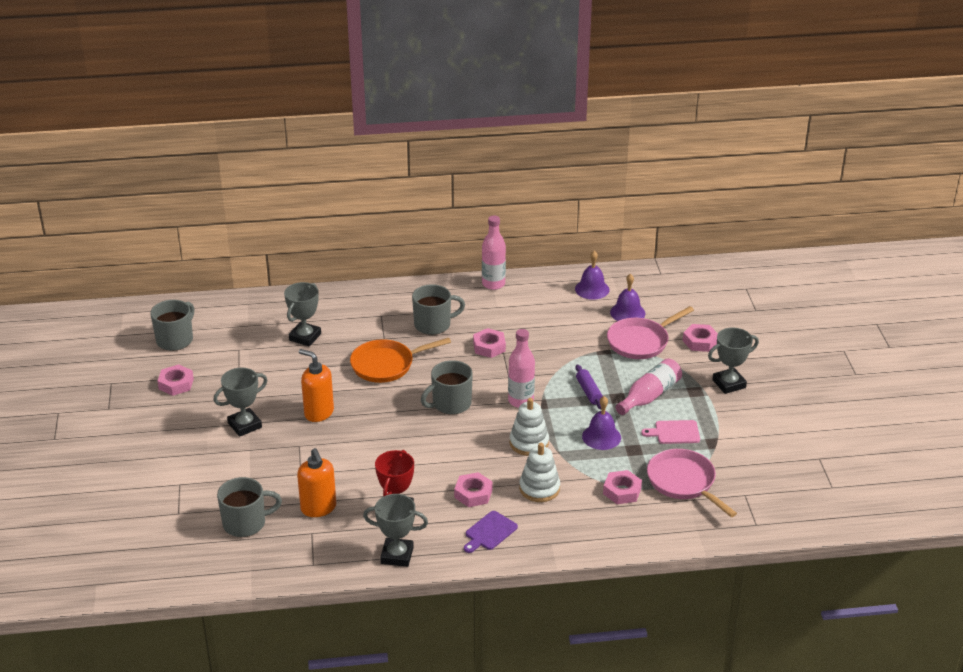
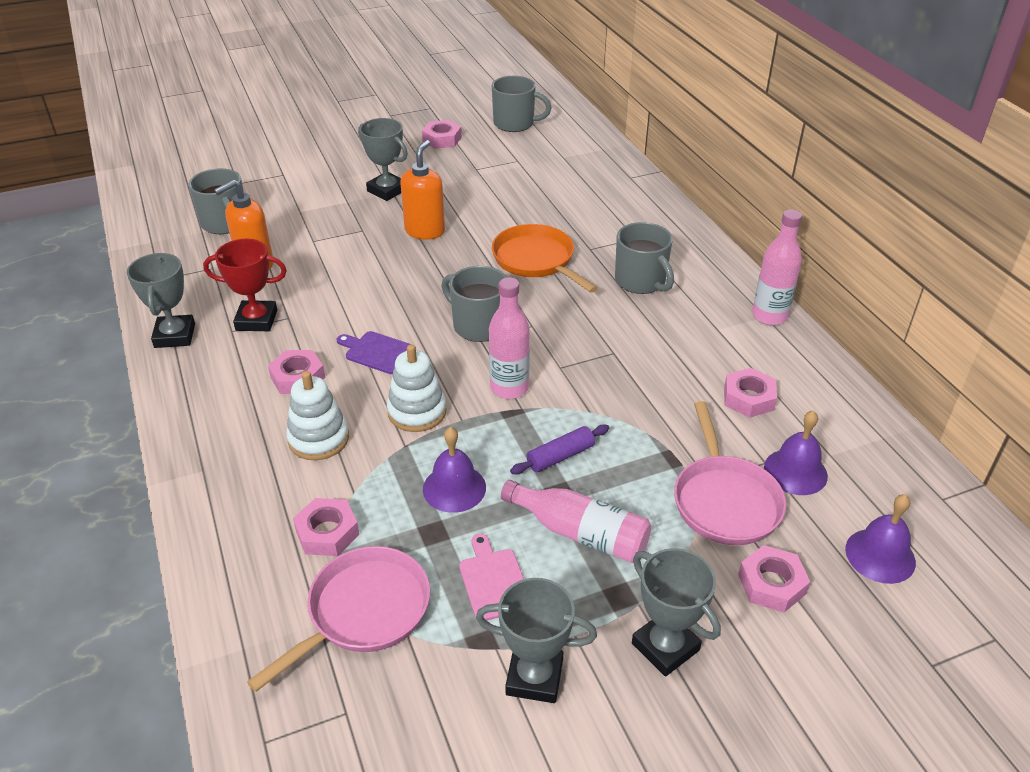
camera: 75 degrees right, 5 degrees up
grey trophy [284,282,321,346] -> grey trophy moved to [476,578,597,703]
purple cutting board [464,511,518,553] -> purple cutting board moved to [337,331,410,374]
pink nut [473,328,506,358] -> pink nut moved to [724,368,777,418]
purple bell [575,251,610,300] -> purple bell moved to [845,494,916,584]
pink pan [607,306,694,359] -> pink pan turned 135 degrees counterclockwise [674,401,786,545]

